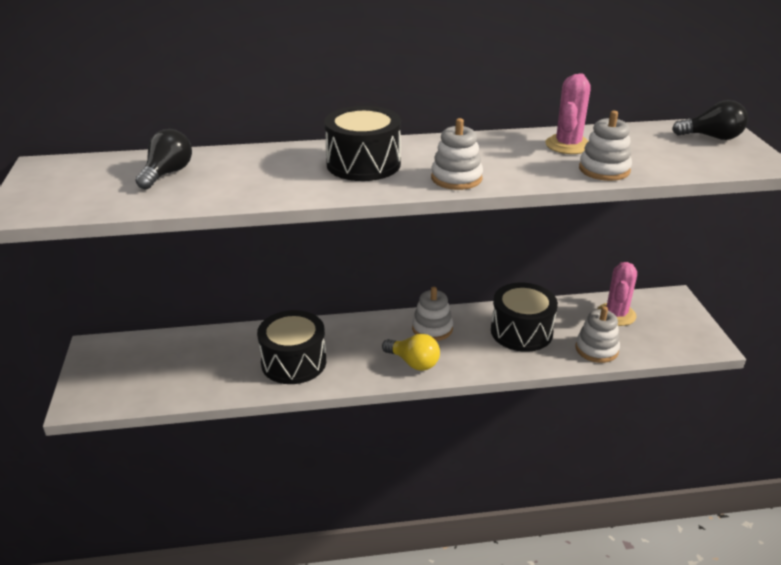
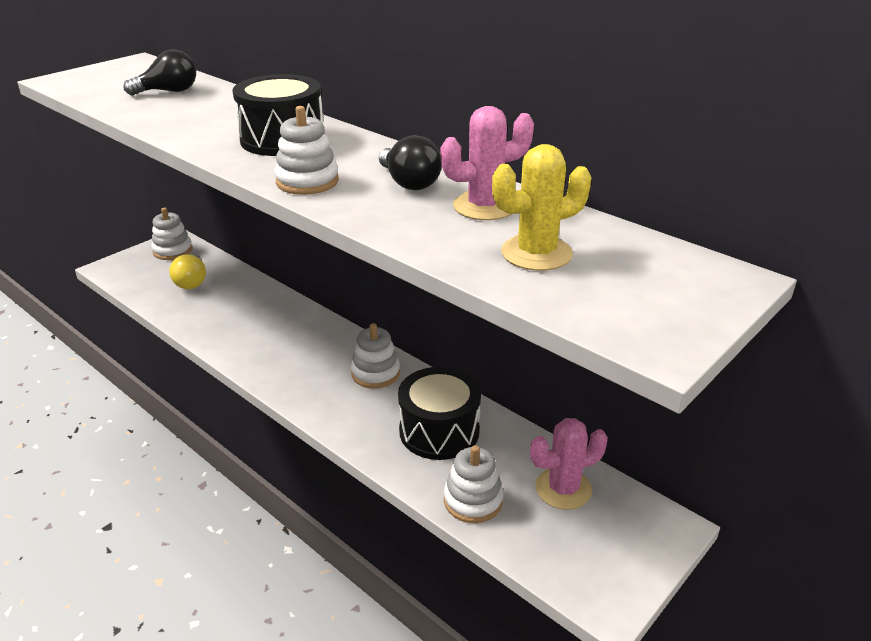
camera: 50 degrees right, 0 degrees up
black drum [257,310,326,384] -> none
yellow light bulb [382,334,440,371] -> yellow light bulb moved to [169,254,206,289]
white stacking toy [579,111,632,181] -> white stacking toy moved to [151,208,193,260]
black light bulb [672,100,748,140] -> black light bulb moved to [379,135,442,190]
none -> yellow cactus [492,144,591,271]

